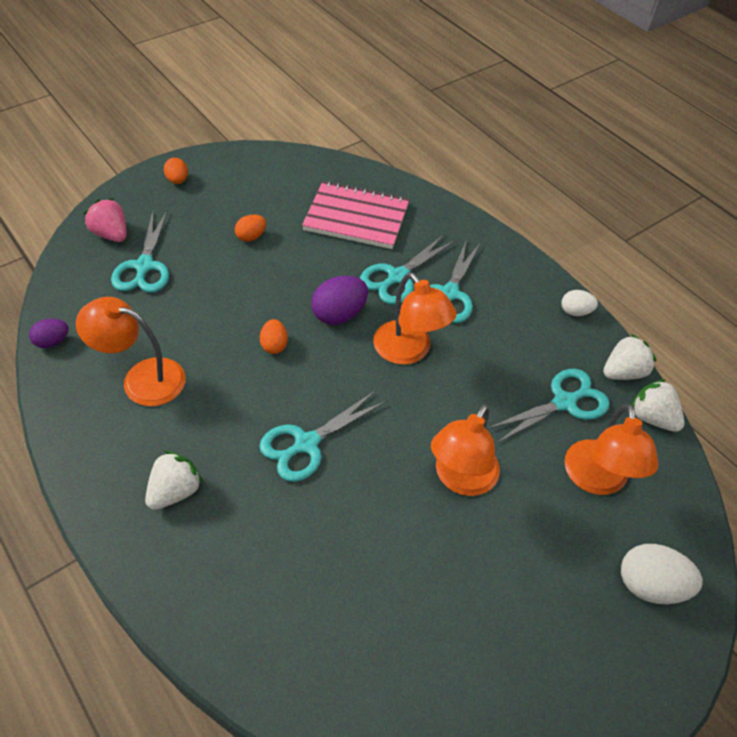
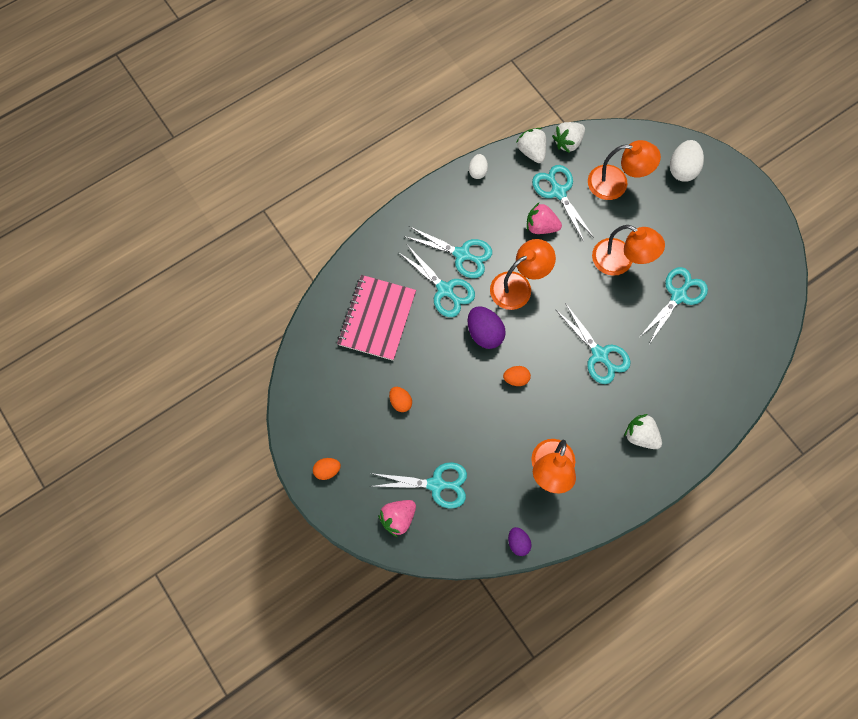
camera: 85 degrees left, 20 degrees up
none -> pink strawberry [527,203,562,234]
none -> turquoise scissors [641,267,708,344]

